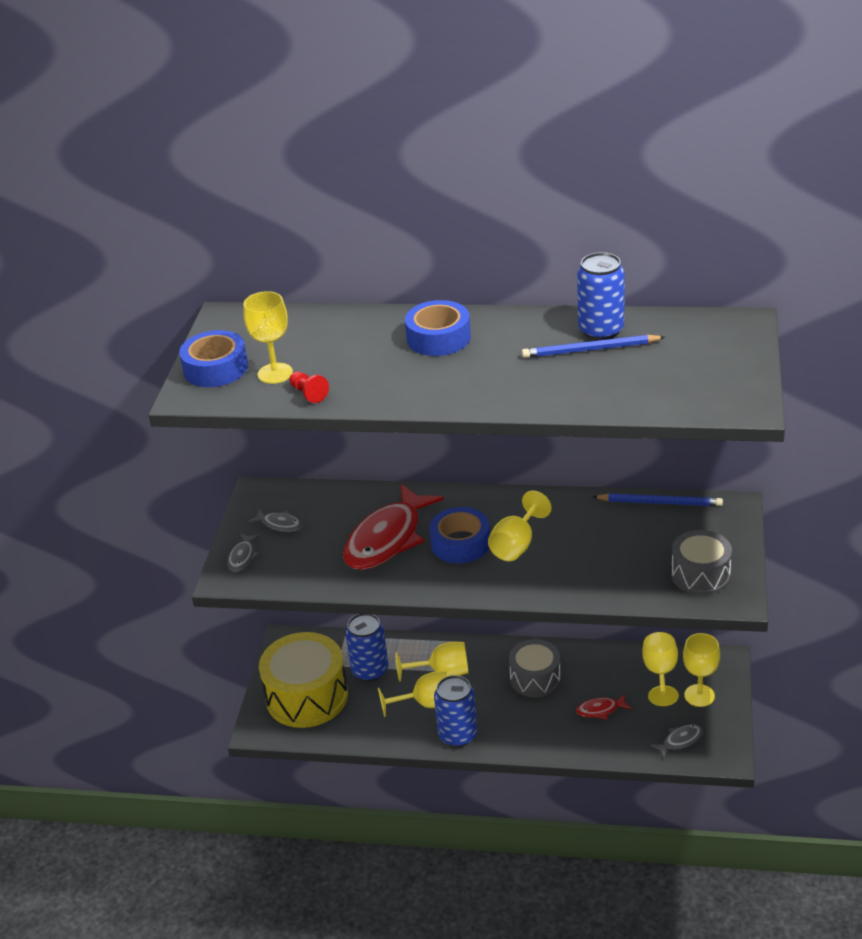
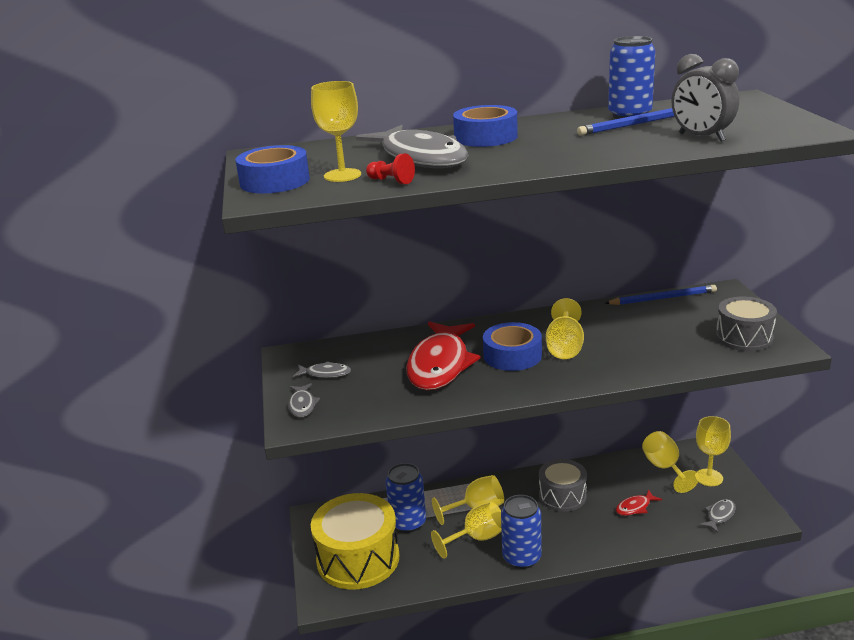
camera: 20 degrees left, 10 degrees down
none -> grey fish [356,125,468,168]
none -> grey clock [672,54,739,142]

